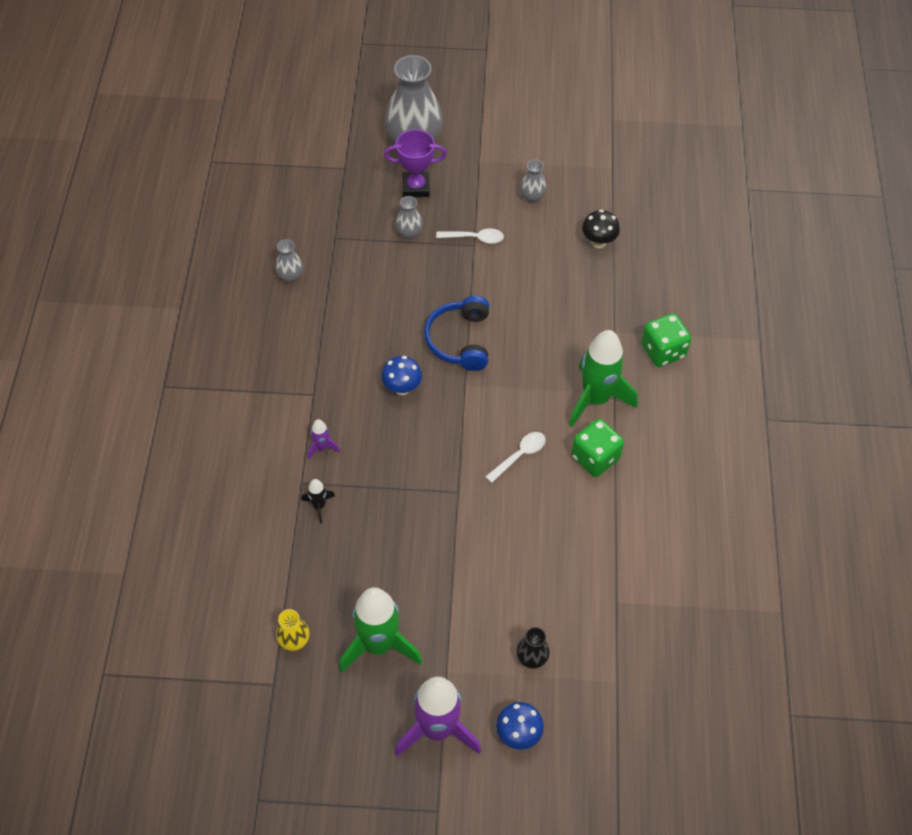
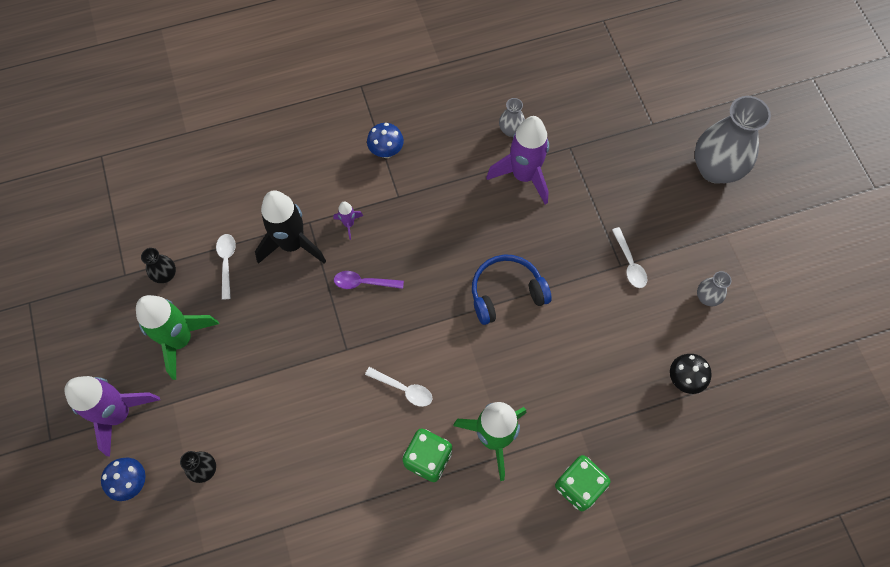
camera: 70 degrees right, 10 degrees up
yellow vase [276,609,310,651] -> black vase [141,248,176,283]
black rocket [301,479,335,523] -> black rocket [255,190,326,264], size x2.28
blue mushroom [381,356,422,395] -> blue mushroom moved to [367,123,404,158]
purple trophy [384,129,447,197] -> none
grey vase [396,196,423,240] -> none
none -> white spoon [216,234,236,299]
none -> purple spoon [334,271,404,289]
none -> purple rocket [486,116,549,205]

